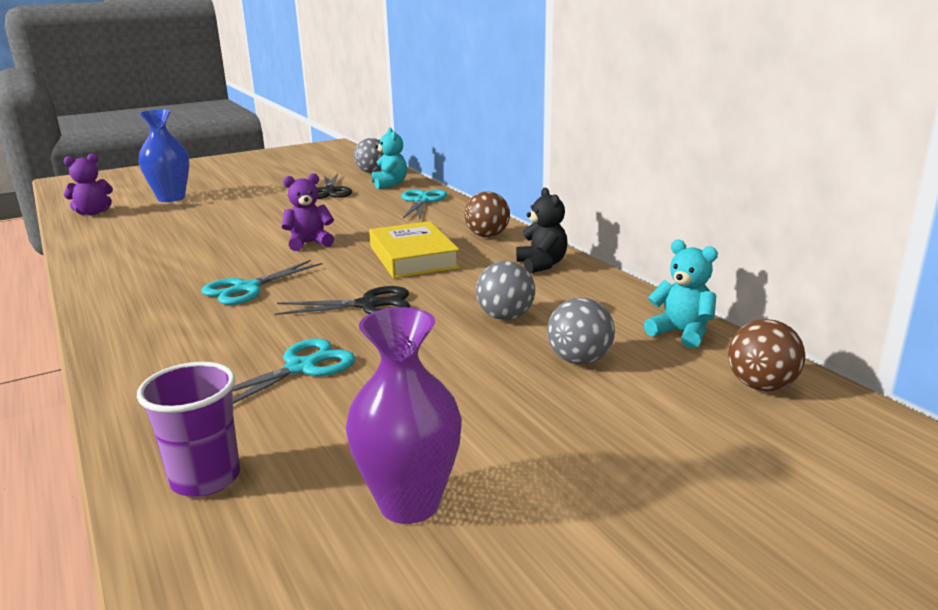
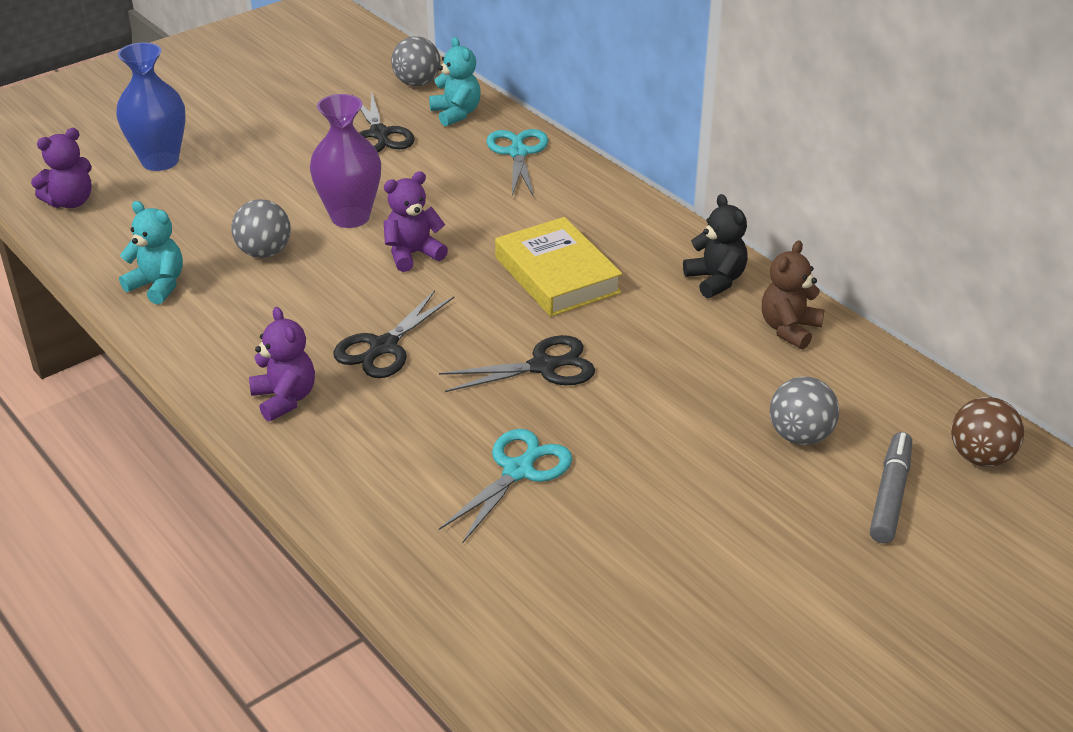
camera: 10 degrees left, 15 degrees up
purple cup [137,362,240,497] -> none
turquoise scissors [201,260,323,305] -> black scissors [333,290,454,378]
purple vase [346,307,462,524] -> purple vase moved to [310,94,381,228]
brown ball [464,192,510,237] -> none
grey ball [476,261,535,320] -> grey ball moved to [231,199,291,258]
turquoise teddy bear [644,240,718,348] -> turquoise teddy bear moved to [119,201,183,304]
none -> purple teddy bear [249,307,315,422]
none -> brown teddy bear [762,240,825,349]
none -> grey marker [870,432,912,543]

